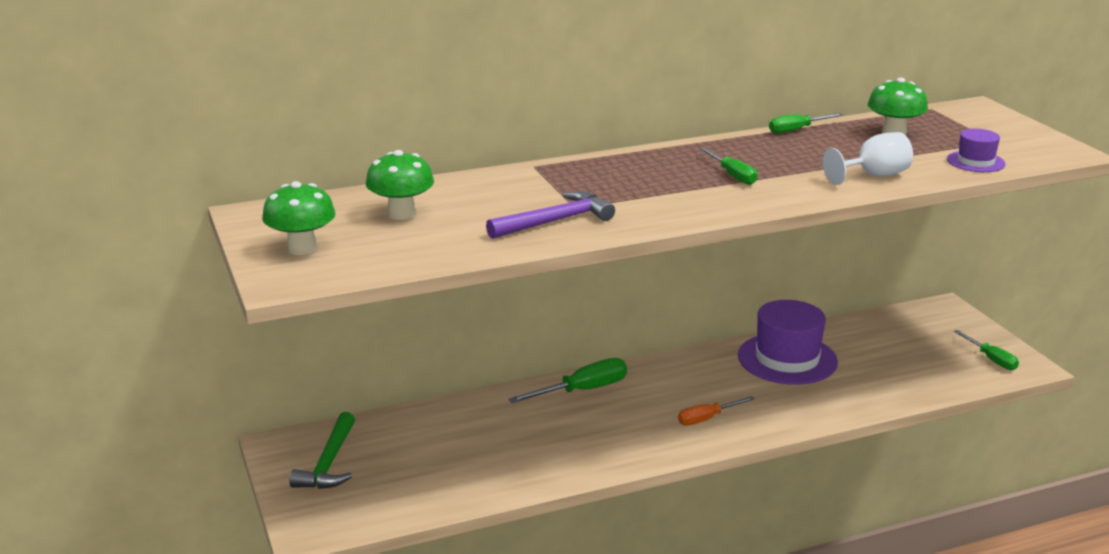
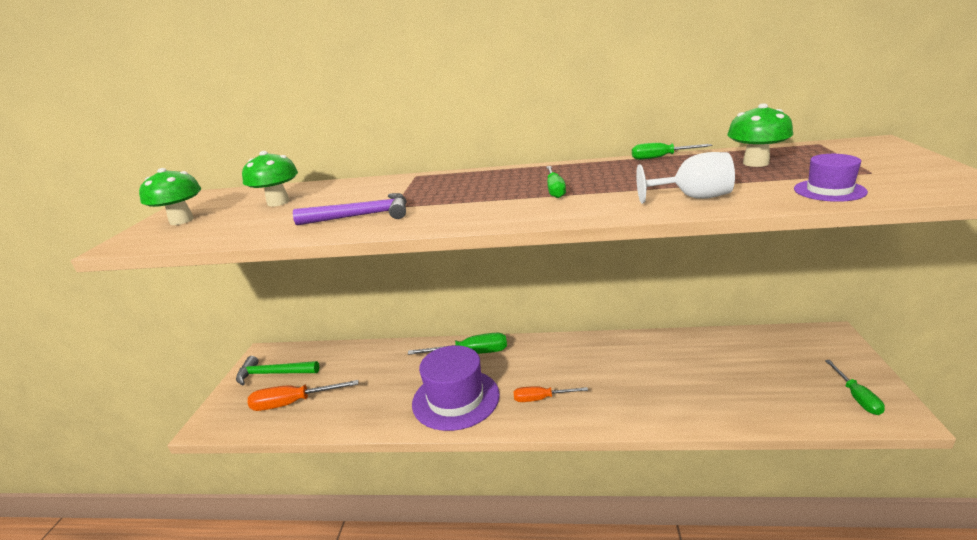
camera: 30 degrees right, 0 degrees up
green hammer [289,412,355,489] -> green hammer turned 60 degrees clockwise [236,356,319,386]
purple hat [738,300,838,385] -> purple hat moved to [412,345,500,431]
none -> orange screwdriver [247,380,359,411]

